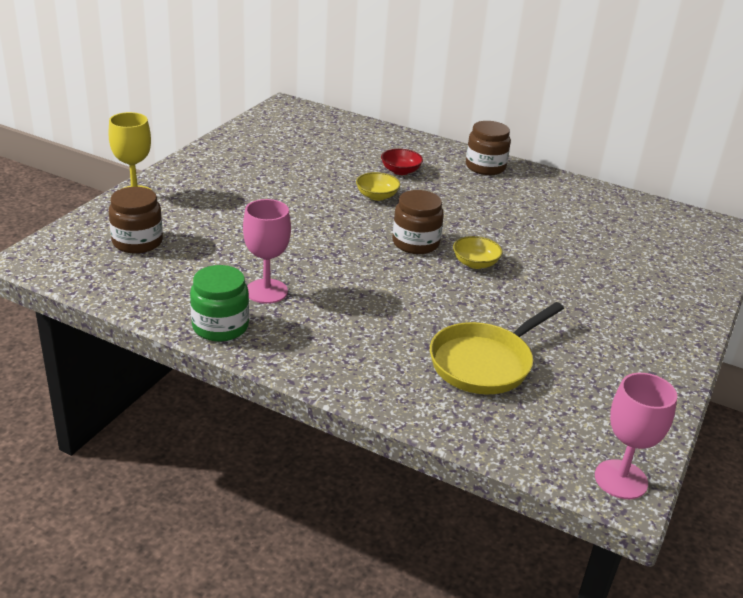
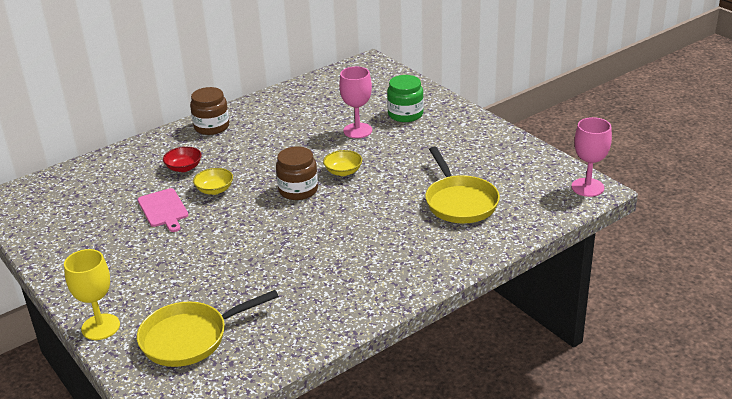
camera: 60 degrees left, 0 degrees up
brown jar [109,187,163,254] -> yellow pan [137,290,279,367]
green jar [190,265,249,342] -> green jar moved to [387,75,424,122]
pink goblet [243,199,291,304] -> pink goblet moved to [339,66,372,138]
none -> pink cutting board [138,188,188,232]

